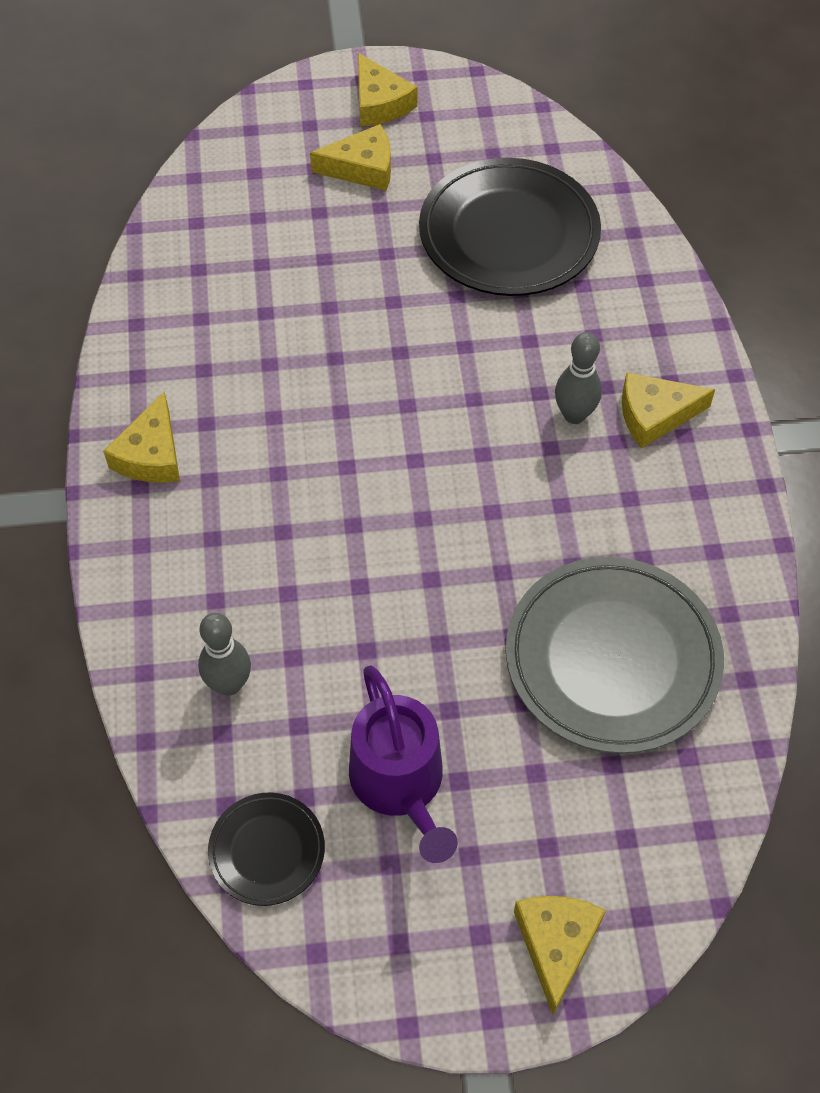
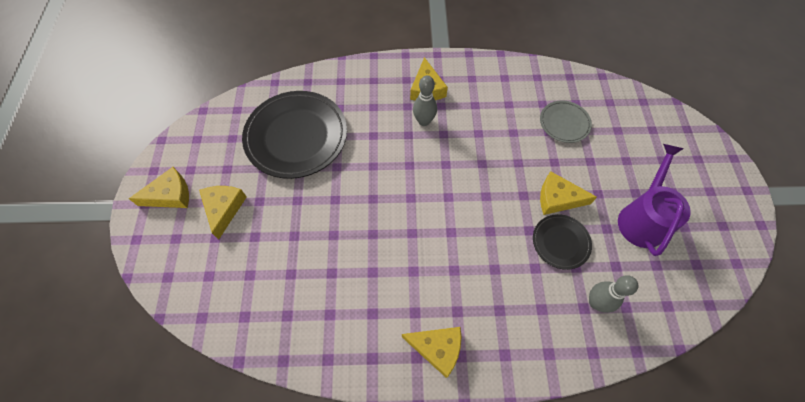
camera: 85 degrees left, 5 degrees up
black plate [208,793,325,906] -> black plate moved to [533,214,592,270]
purple watering can [349,665,458,863] -> purple watering can turned 60 degrees counterclockwise [618,144,691,256]
grey plate [506,557,724,754] -> grey plate [540,100,592,143], size x0.50
yellow cheese [514,896,606,1015] -> yellow cheese moved to [540,171,597,215]

